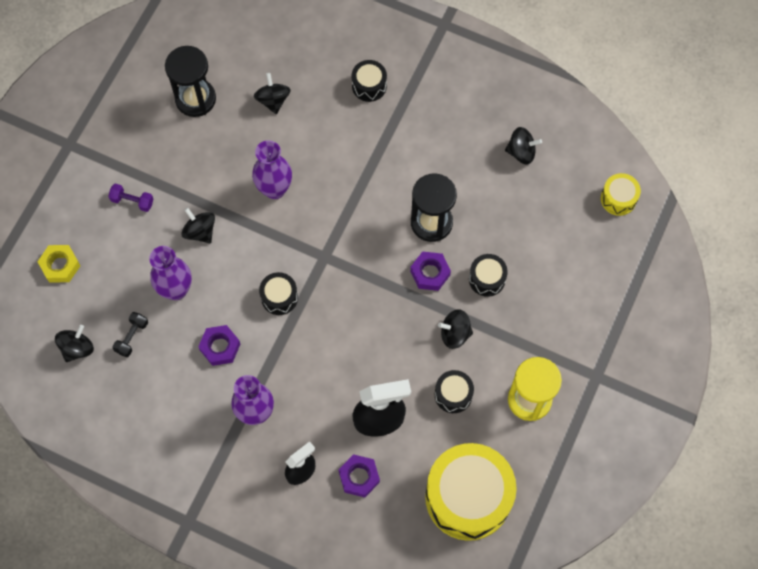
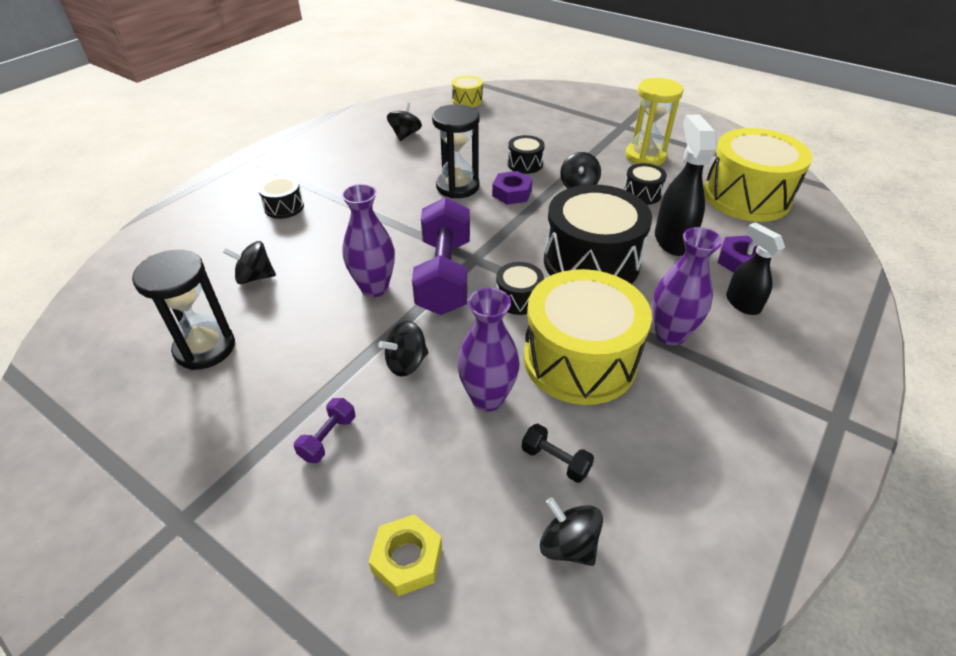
camera: 80 degrees left, 25 degrees down
purple nut [198,325,240,366] -> yellow drum [524,269,652,405]
none -> purple dumbbell [412,197,470,315]
none -> black drum [544,184,652,284]

